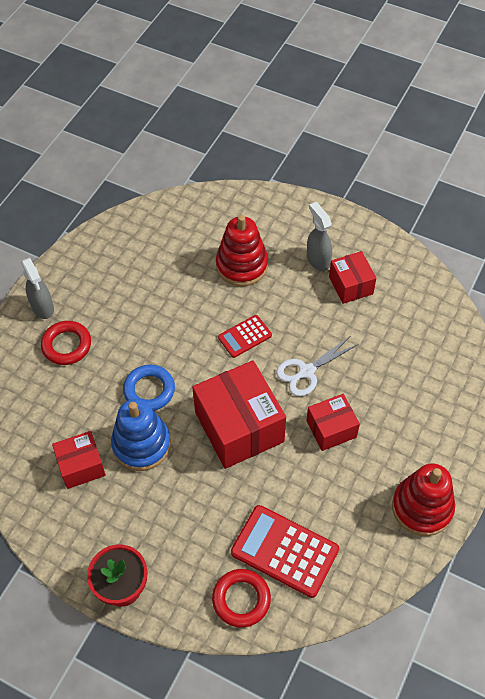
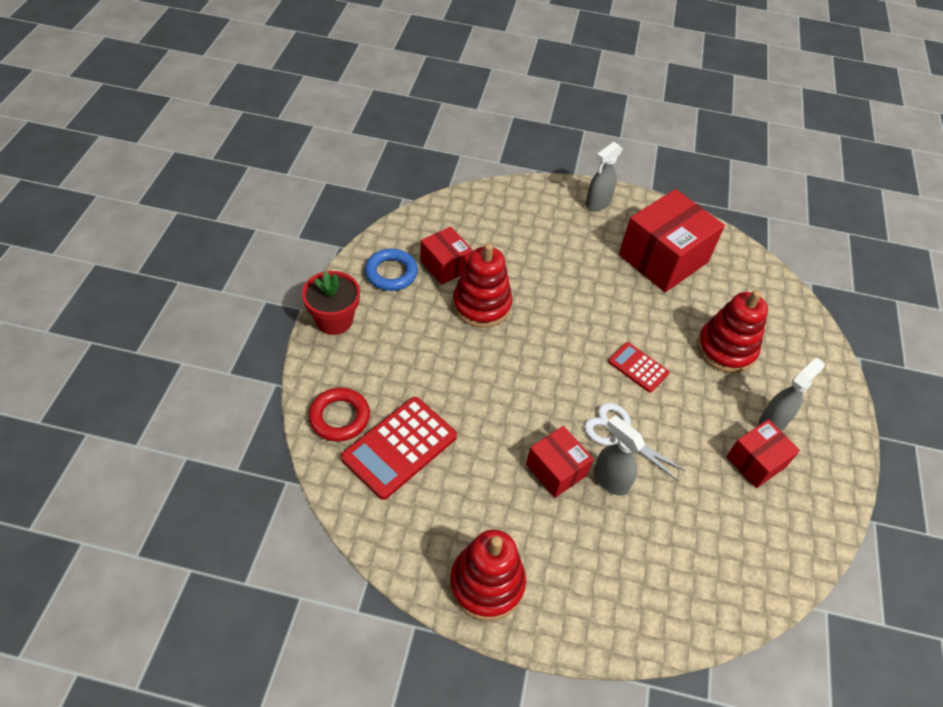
camera: 70 degrees right, 5 degrees down
red ring [41,321,91,365] -> none
blue stacking toy [111,399,171,471] -> red stacking toy [453,243,513,328]
blue ring [123,365,175,411] -> blue ring moved to [365,249,418,291]
red box [192,360,286,469] -> red box moved to [619,189,725,292]
red calculator [231,505,339,598] -> red calculator turned 150 degrees counterclockwise [341,397,457,500]
none -> grey spray bottle [594,415,645,496]

